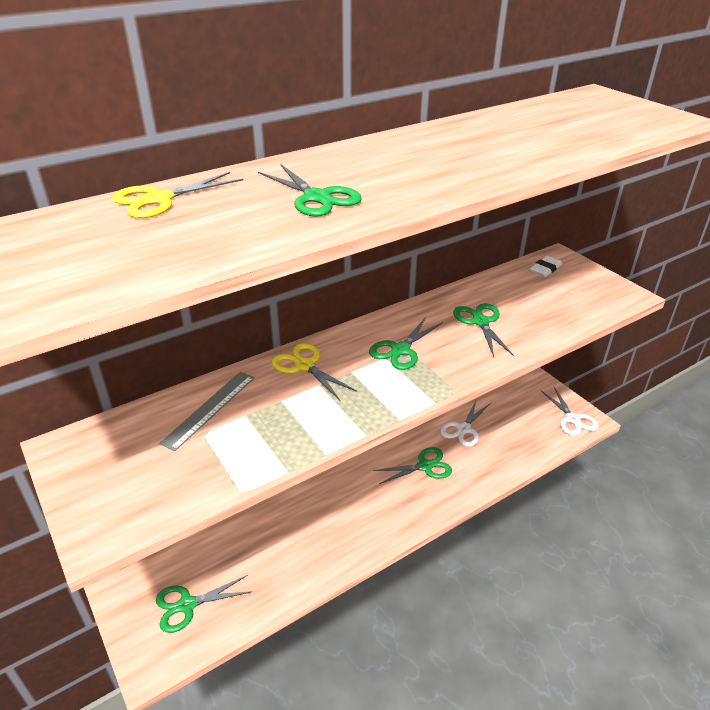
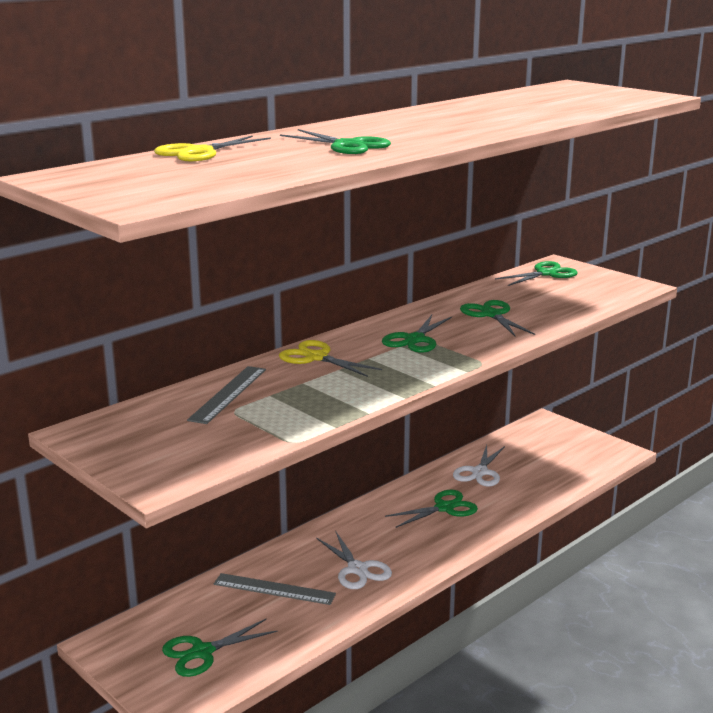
camera: 10 degrees left, 15 degrees down
white eraser [530,256,562,277] -> green scissors [495,261,578,286]
white scissors [540,387,599,436] -> white scissors moved to [316,532,392,589]
none -> grey ruler [214,573,336,605]

